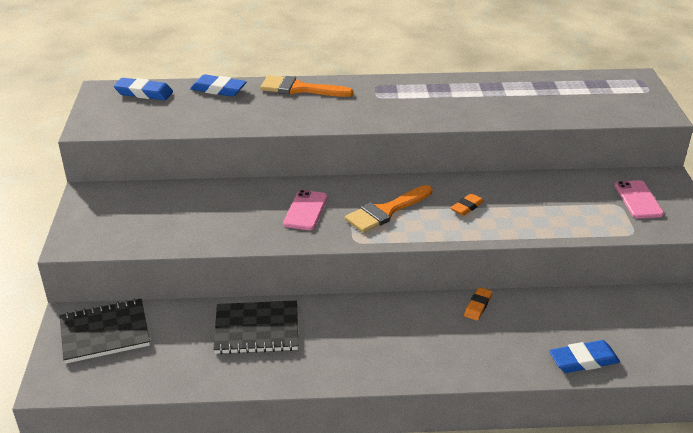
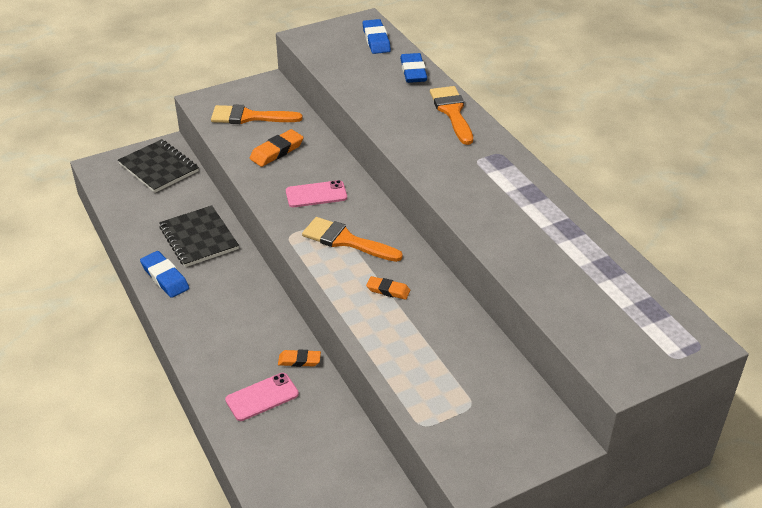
camera: 65 degrees right, 5 degrees up
blue eraser [549,340,620,373] -> blue eraser moved to [140,251,189,298]
pink phone [615,180,664,219] -> pink phone moved to [225,373,299,421]
none -> orange brush [211,104,303,124]
none -> orange eraser [250,129,304,167]

